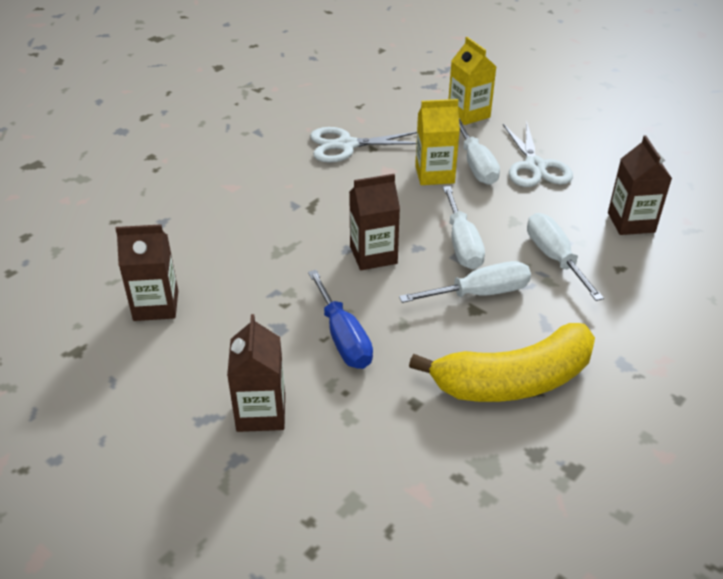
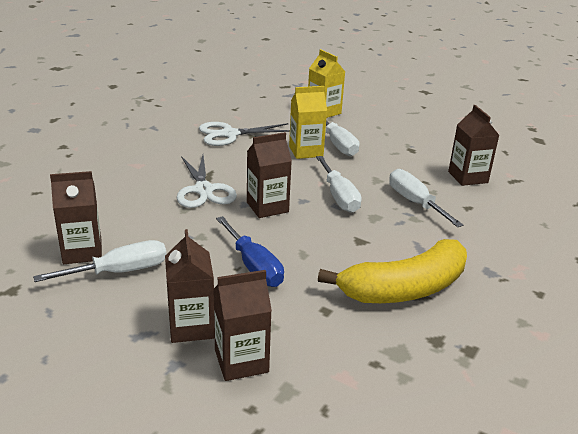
camera: 10 degrees left, 10 degrees down
white screwdriver [399,261,531,303] -> white screwdriver moved to [33,240,166,282]
white scissors [503,121,573,187] -> white scissors moved to [177,155,237,208]
none -> brown carton [213,270,272,381]

